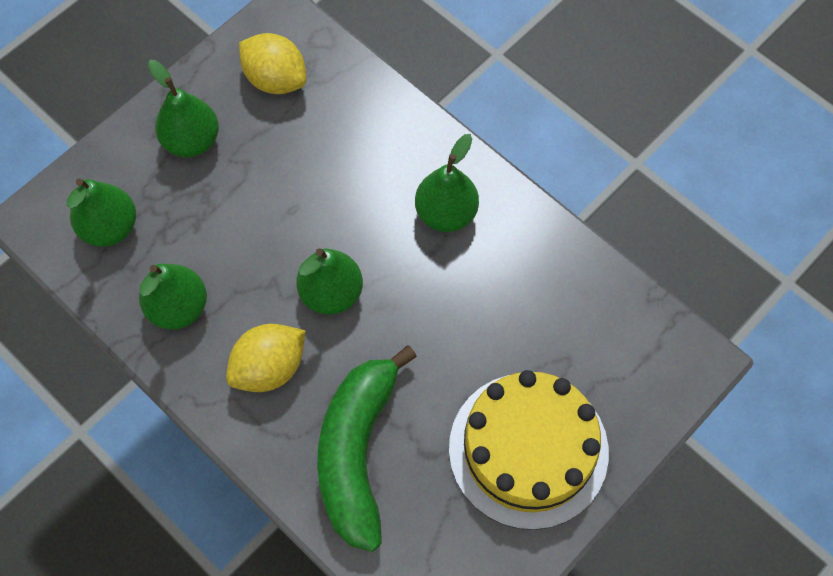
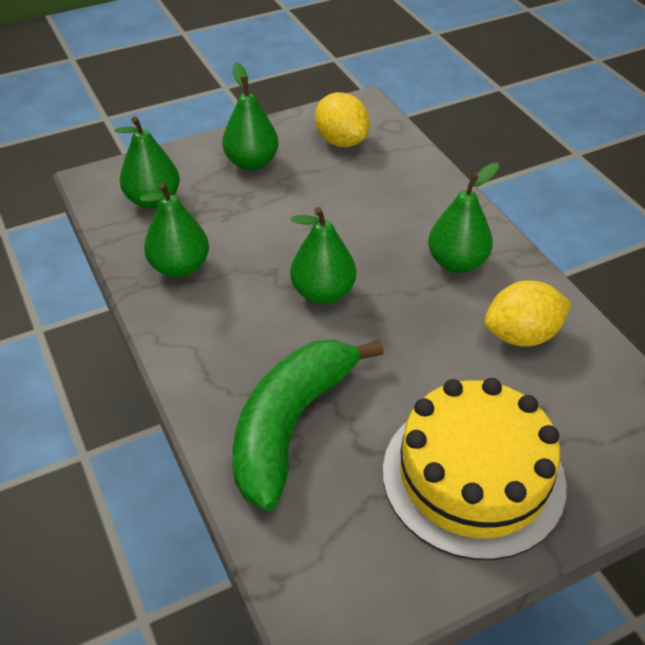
camera: 20 degrees right, 20 degrees down
yellow lemon [226,324,305,392] -> yellow lemon moved to [484,281,572,347]

